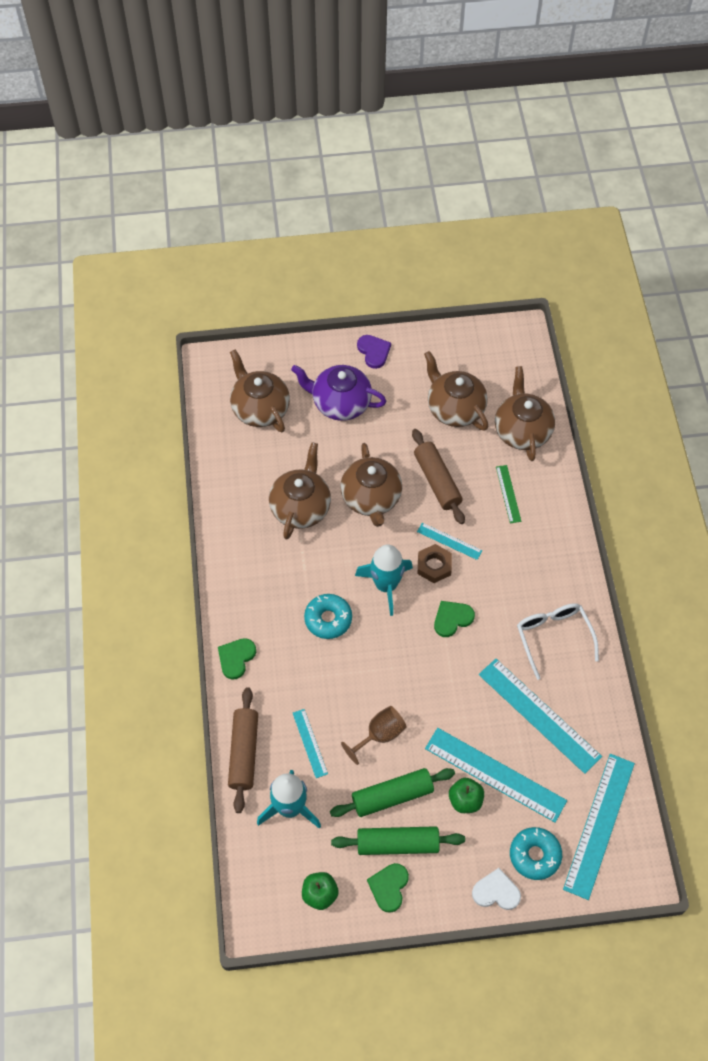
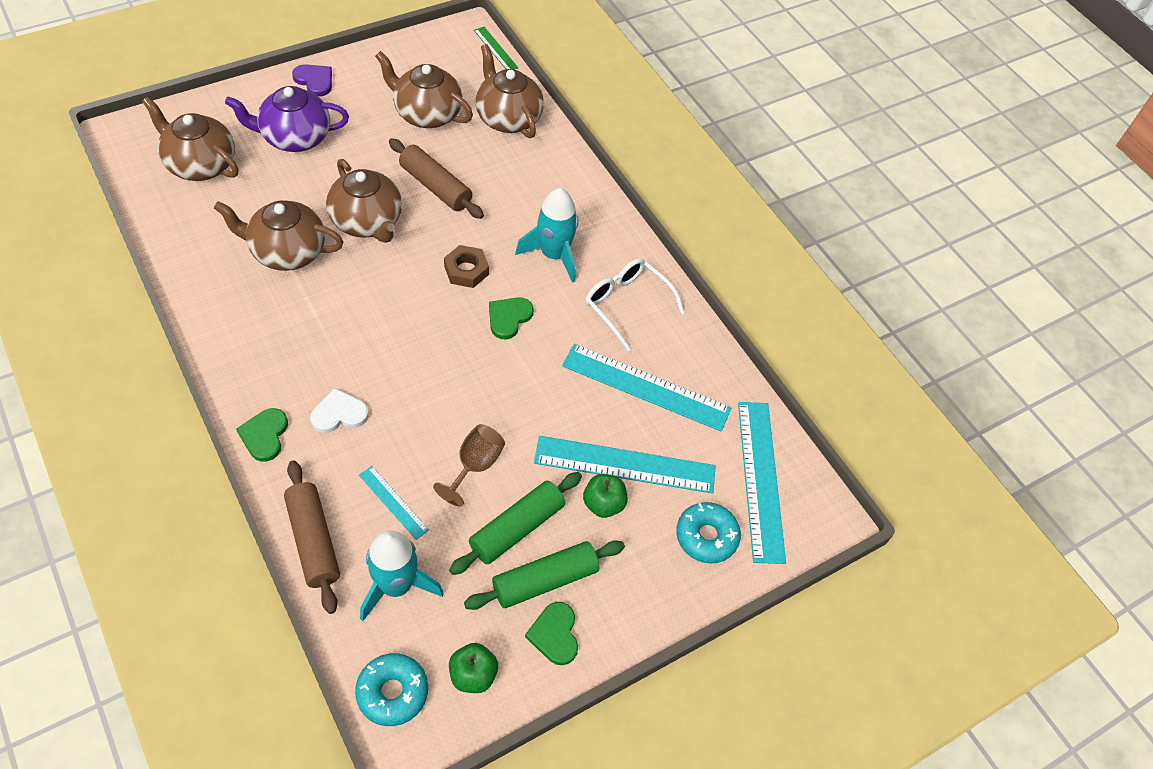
camera: 30 degrees left, 5 degrees down
brown teapot [269,442,331,540] -> brown teapot turned 75 degrees counterclockwise [214,200,343,271]
turquoise donut [304,594,352,639] -> turquoise donut moved to [355,653,428,726]
turquoise rocket [355,544,413,616] -> turquoise rocket moved to [515,188,578,283]
turquoise ruler [417,523,482,560] -> none
white heart [472,868,521,910] -> white heart moved to [310,388,369,433]
green ruler [496,465,522,523] -> green ruler moved to [474,27,518,70]

